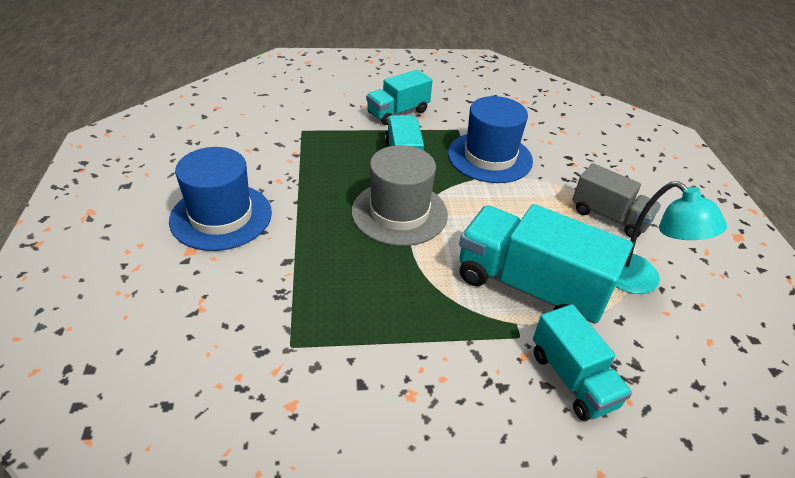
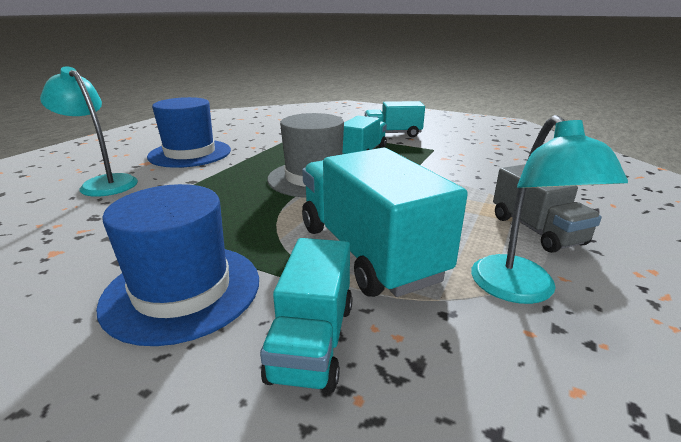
camera: 35 degrees right, 15 degrees down
blue hat [448,96,533,183] -> blue hat moved to [96,184,259,346]
none -> turquoise lamp [40,67,138,196]

